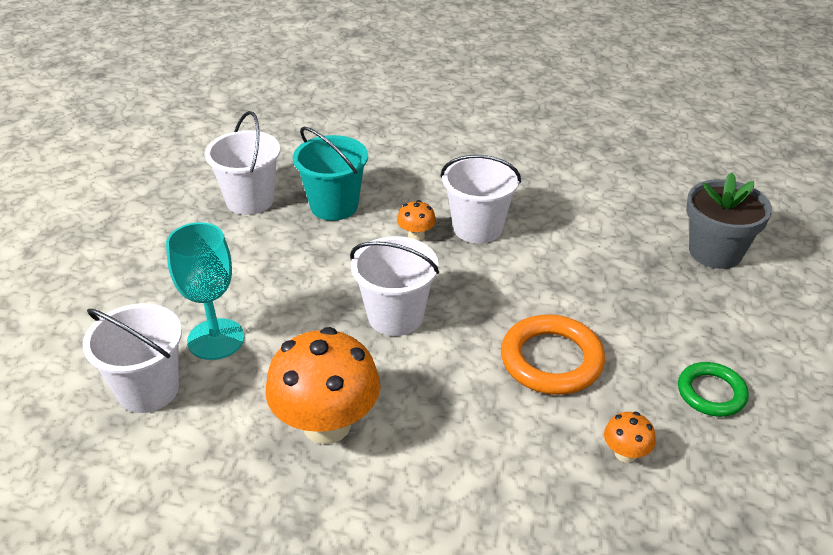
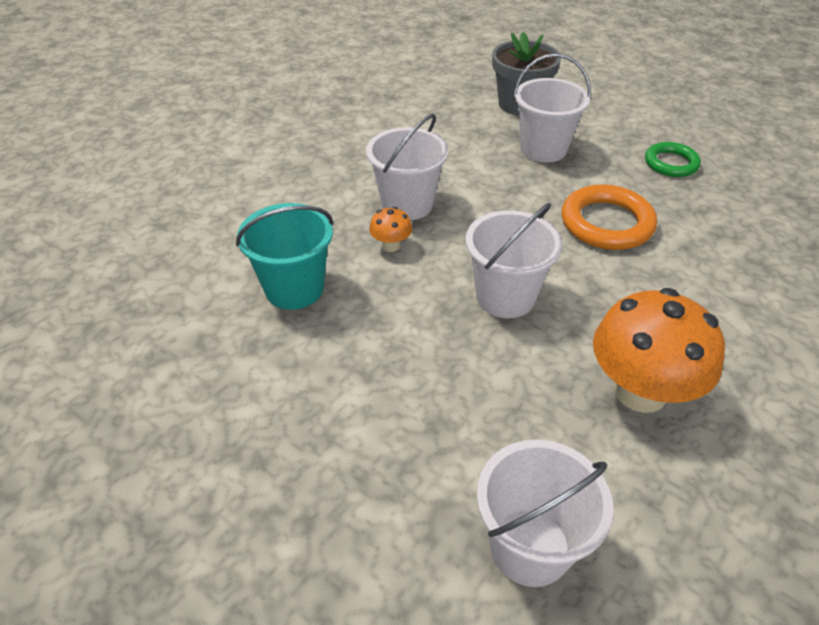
camera: 65 degrees left, 5 degrees up
turquoise goblet [166,222,244,360] -> none
white bucket [205,111,280,215] -> white bucket moved to [513,54,591,163]
orange mushroom [604,412,656,463] -> none

